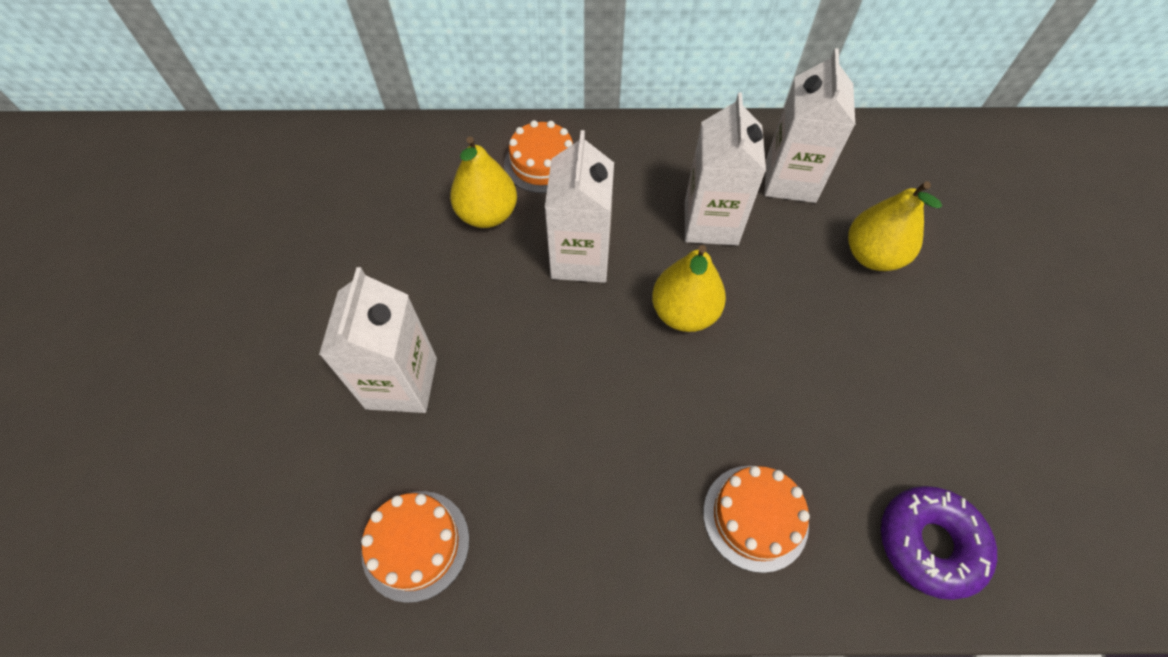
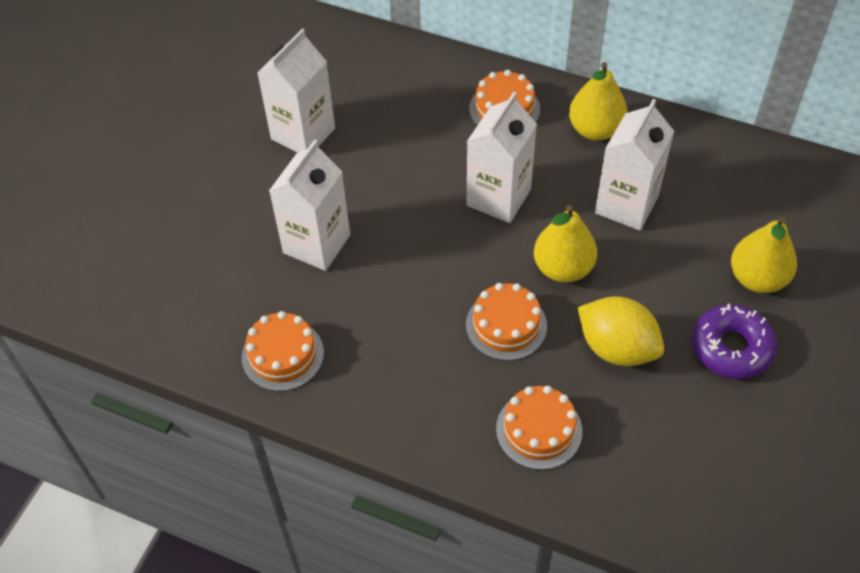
camera: 25 degrees right, 5 degrees down
yellow pear [450,136,517,228] -> yellow pear moved to [569,62,628,141]
white carton [765,48,855,203] -> white carton moved to [257,28,335,153]
purple donut [881,486,997,600] -> purple donut moved to [692,304,777,379]
none -> orange cake [466,283,547,361]
none -> yellow lemon [578,296,664,366]

